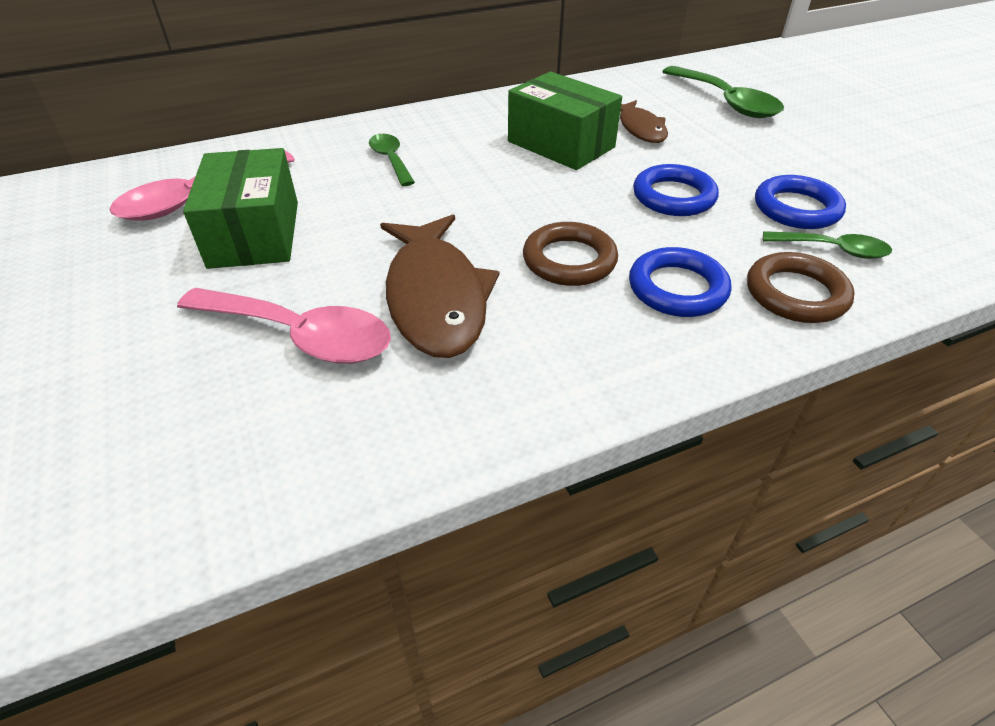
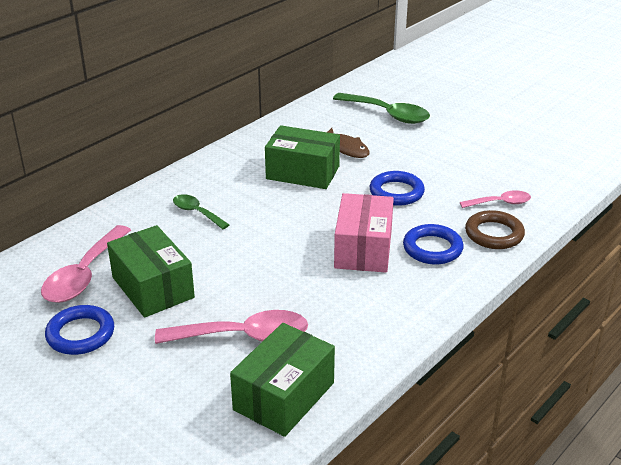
camera: 25 degrees left, 10 degrees down
brown fish [380,214,499,358] -> none
brown ring [523,222,618,286] -> pink box [334,193,394,273]
blue ring [755,175,846,229] -> blue ring moved to [45,305,114,355]
green spoon [763,231,892,259] -> pink spoon [460,190,531,208]
none -> green box [230,323,335,437]

